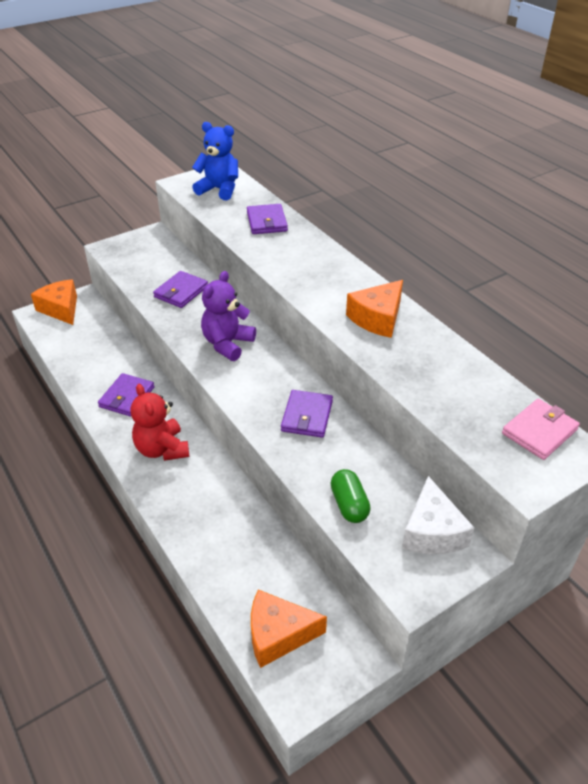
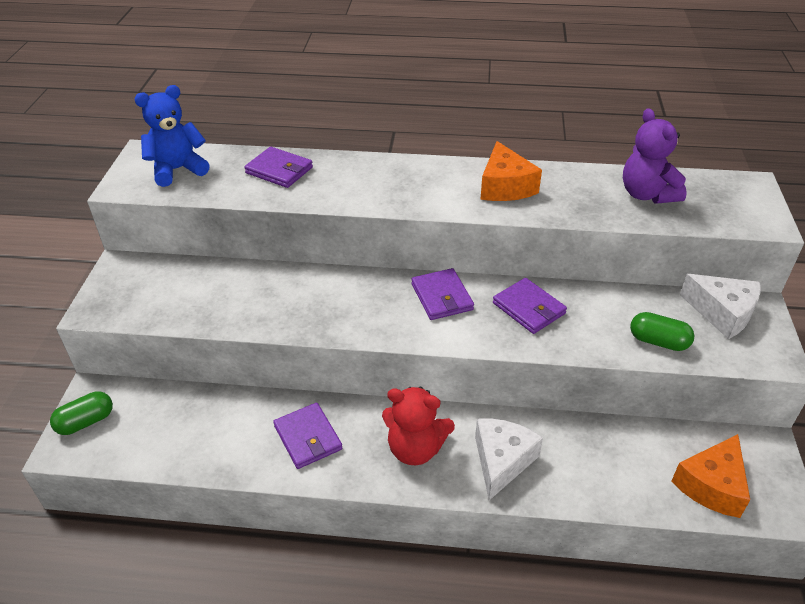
camera: 50 degrees left, 0 degrees up
orange cheese [31,279,77,325] -> green capsule [50,391,113,435]
purple wallet [153,271,208,308] -> purple wallet moved to [412,268,474,320]
purple teddy bear [201,271,256,361] -> purple teddy bear moved to [623,108,687,204]
pink wallet [502,399,580,460] -> none
none -> white cheese [475,418,543,500]

